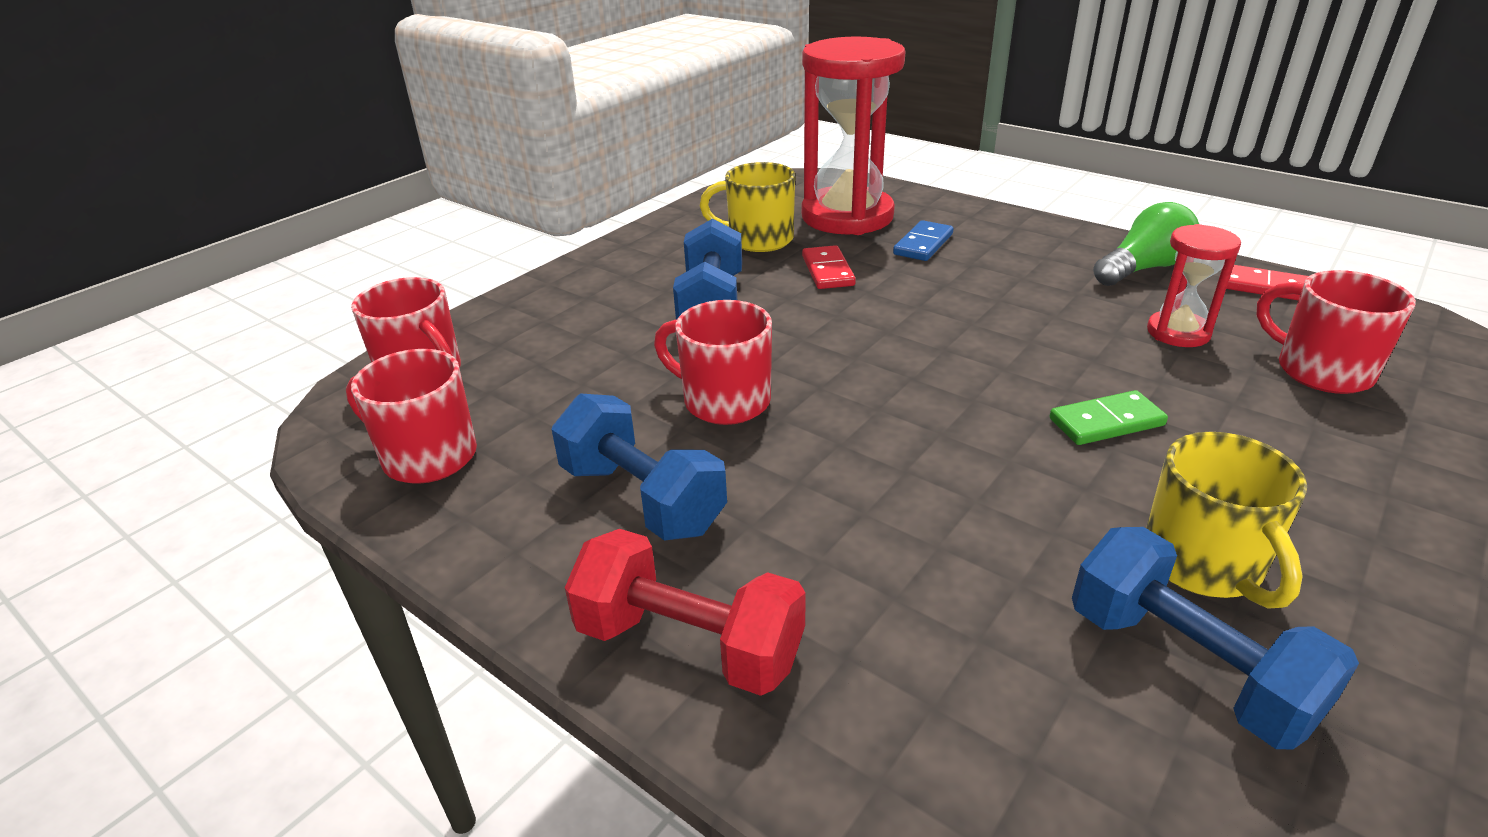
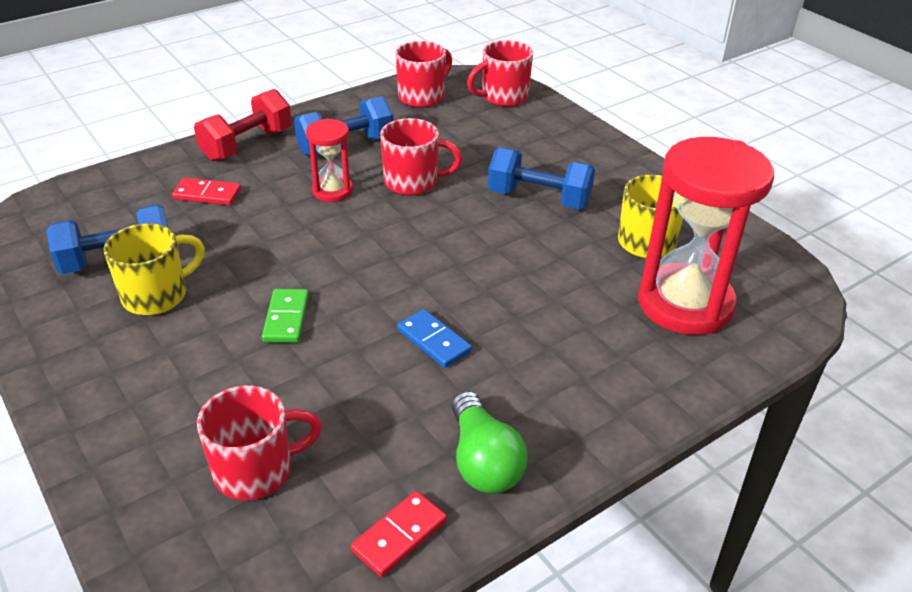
camera: 105 degrees right, 5 degrees up
red mug [654,300,772,425] -> red mug turned 45 degrees clockwise [380,118,462,195]
red domino [802,245,856,289] -> red domino moved to [172,178,241,205]
blue domino [893,220,954,261] -> blue domino moved to [397,309,472,368]
yellow mug [1146,432,1307,609] -> yellow mug turned 135 degrees clockwise [104,223,205,315]
red hourglass [1147,224,1241,347] -> red hourglass moved to [306,118,353,202]

